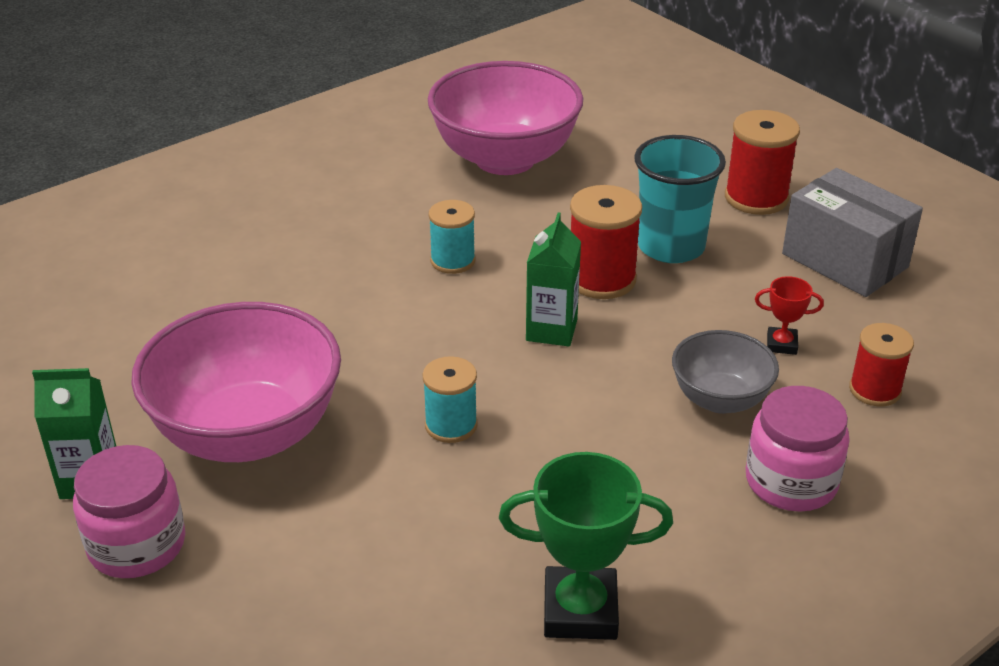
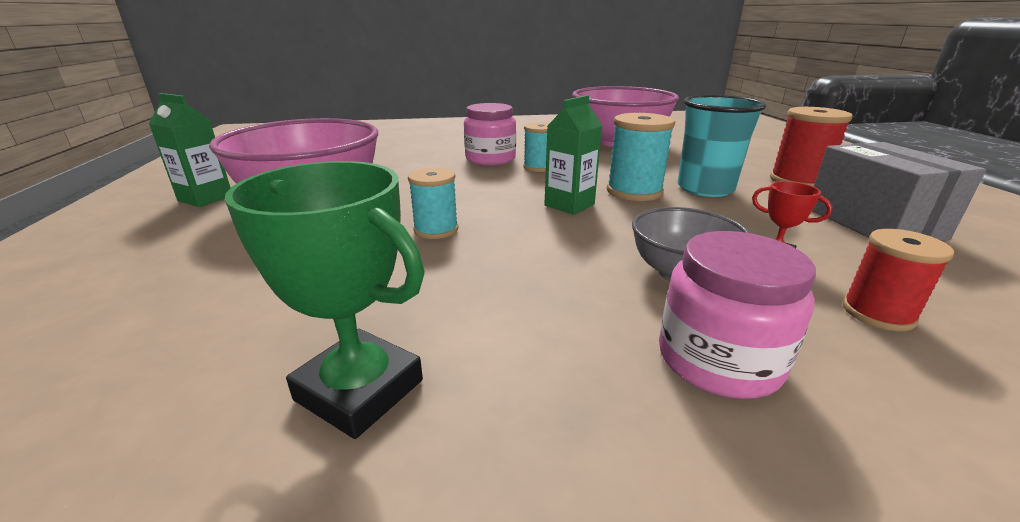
camera: 30 degrees right, 10 degrees down
pink jar [73,445,185,578] -> pink jar moved to [464,103,516,165]
red spool [570,185,642,299] -> turquoise spool [607,113,675,201]

